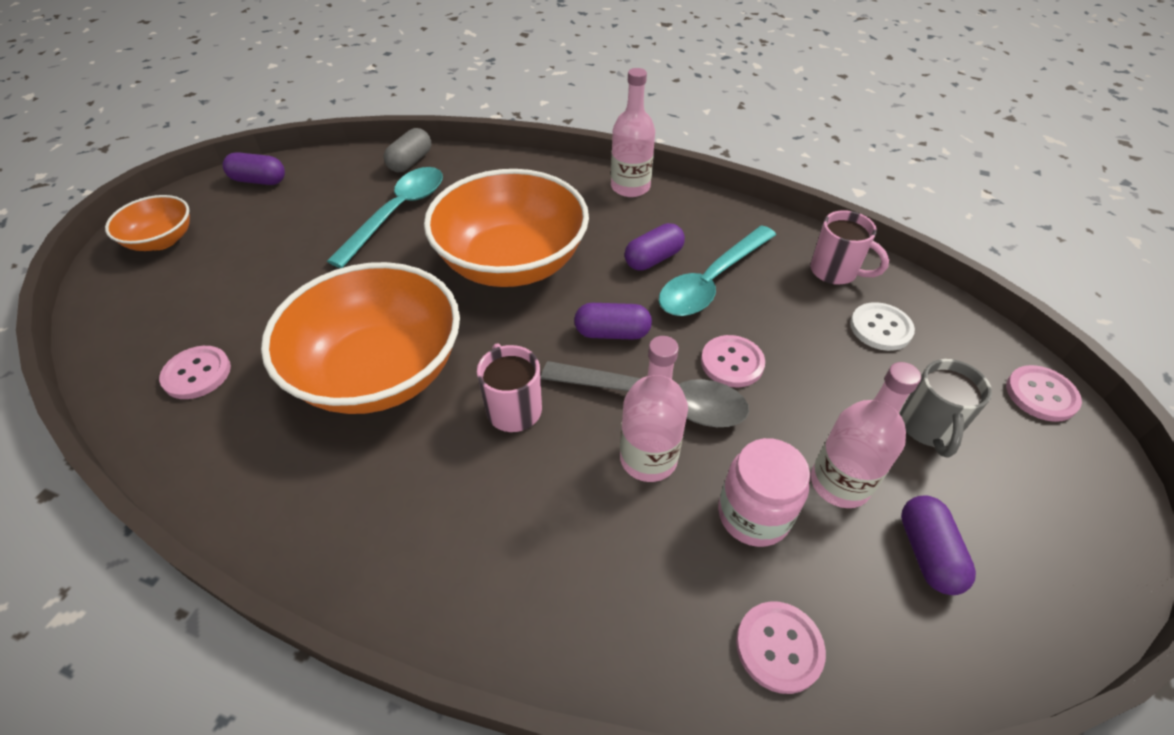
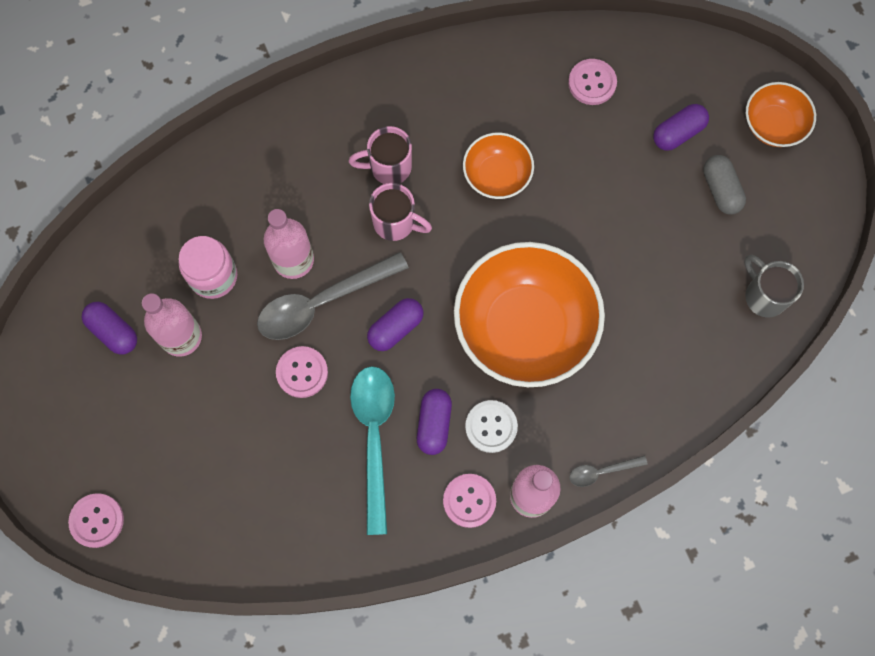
camera: 135 degrees right, 25 degrees up
purple capsule [222,152,285,185] -> purple capsule moved to [653,104,709,151]
orange bowl [261,262,460,414] -> orange bowl [463,132,534,199], size x0.50
turquoise spoon [327,167,443,268] -> none
grey capsule [384,128,431,172] -> grey capsule moved to [703,155,746,214]
pink button [736,601,826,694] -> pink button moved to [443,474,496,528]
pink mug [810,210,889,285] -> pink mug moved to [349,126,412,184]
white button [850,302,915,351] -> white button moved to [465,400,518,453]
grey mug [900,359,992,458] -> grey mug moved to [744,255,804,317]
none -> grey spoon [569,455,648,487]

